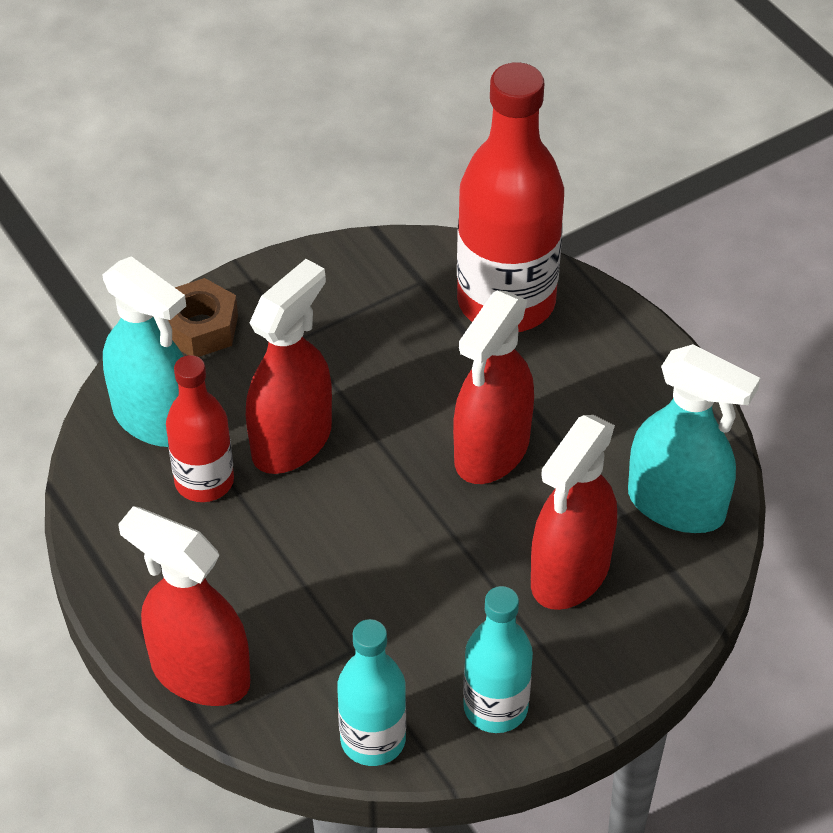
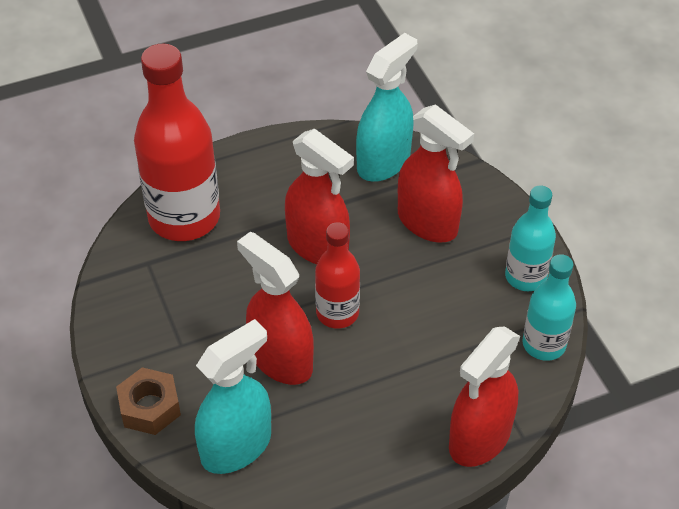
camera: 80 degrees left, 0 degrees up
red bottle [166,355,234,502] -> red bottle moved to [315,222,360,329]

